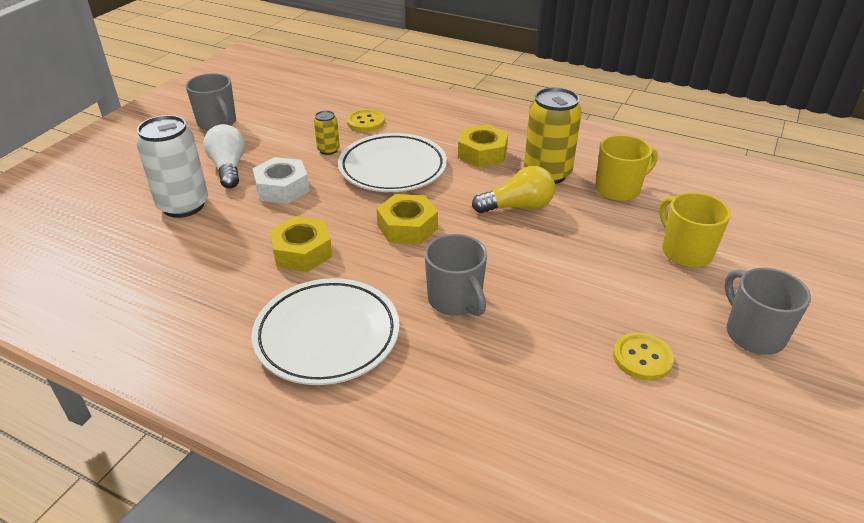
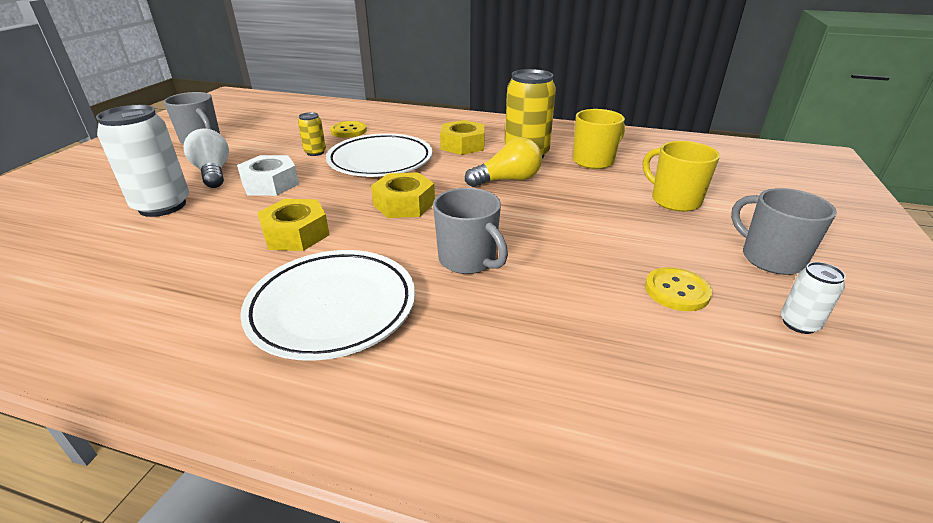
camera: 10 degrees left, 5 degrees down
none -> white can [781,262,846,334]

